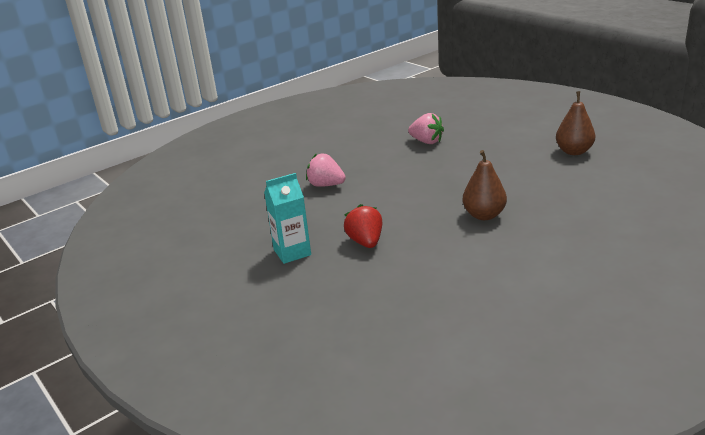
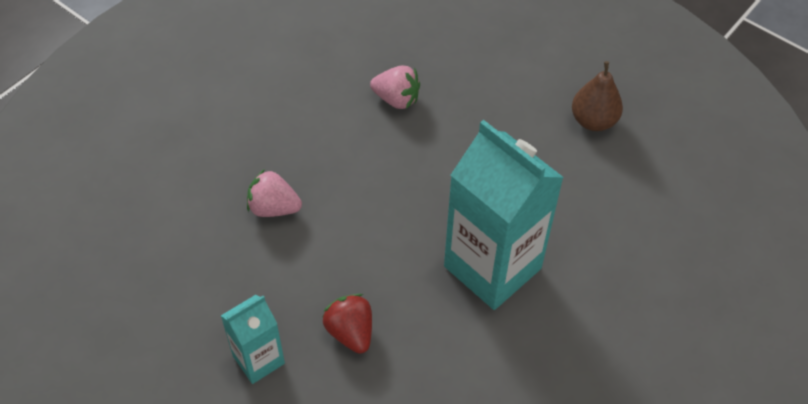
camera: 15 degrees left, 25 degrees up
brown pear [463,150,507,220] -> turquoise carton [444,120,564,310]

